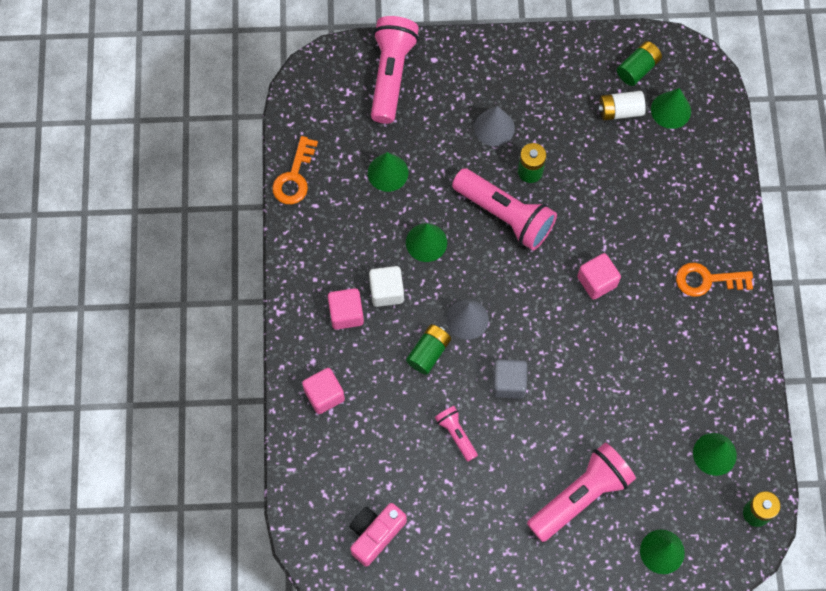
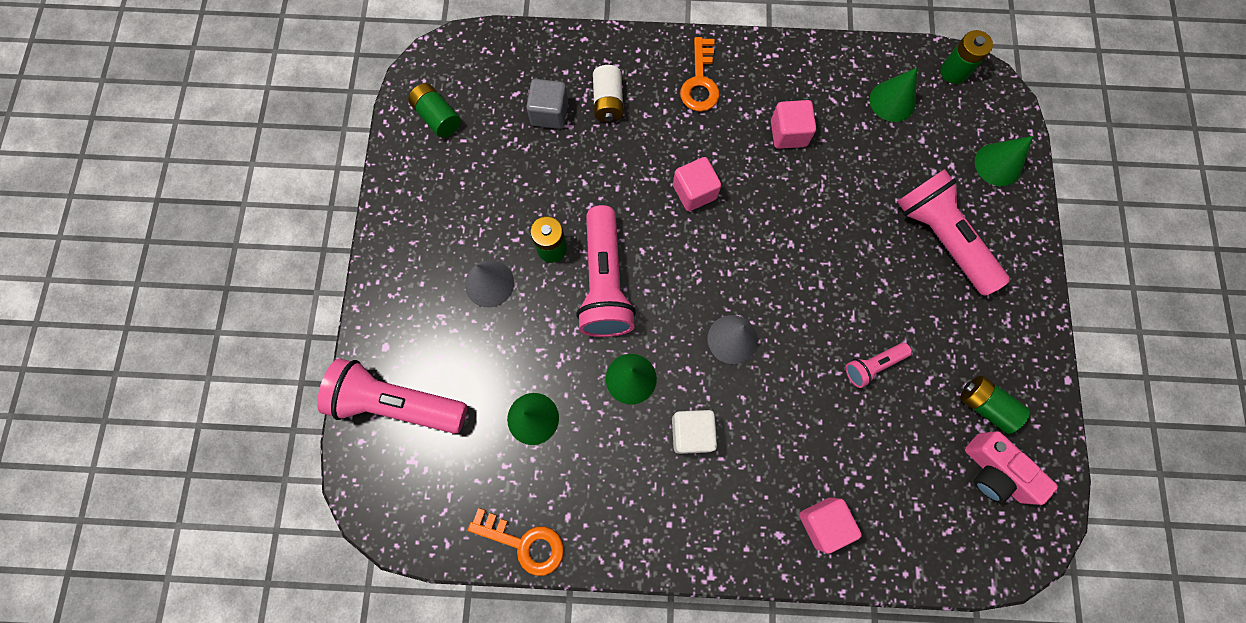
camera: 85 degrees left, 5 degrees up
pink cube [328,288,364,330] -> pink cube moved to [771,100,816,149]
green battery [406,324,451,375] -> green battery moved to [960,376,1030,434]
pink flashlight [452,168,557,250] -> pink flashlight turned 135 degrees clockwise [576,205,636,337]
grey cube [493,360,527,398] -> grey cube moved to [526,79,568,129]
white battery [598,91,646,121] -> white battery moved to [593,65,623,123]
green cone [651,88,691,129] -> none

